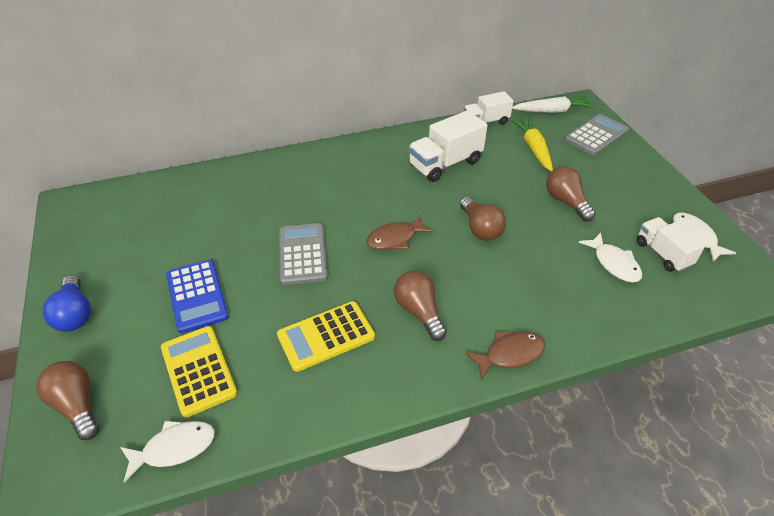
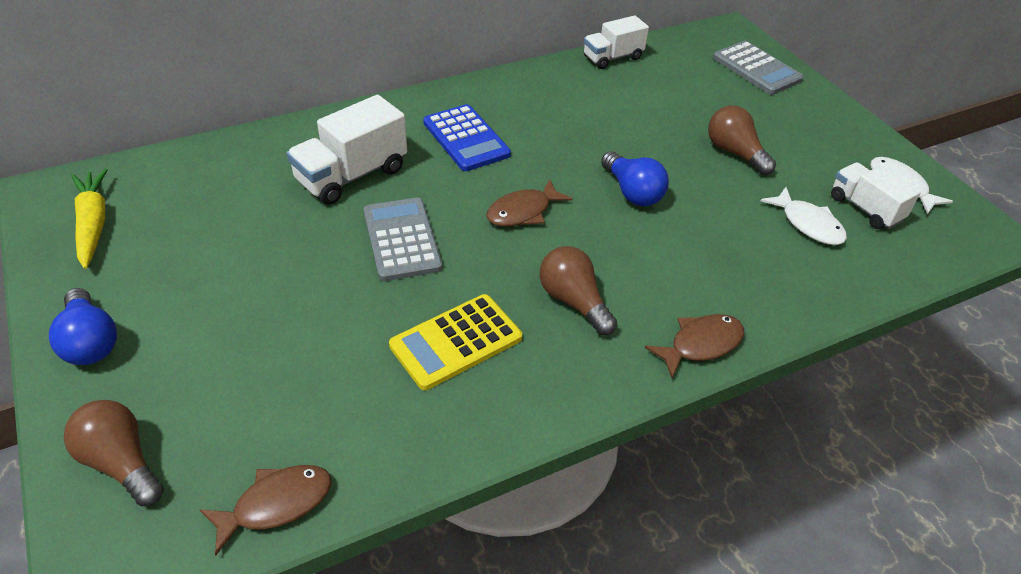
camera: 10 degrees left, 0 degrees up
white fish [120,421,215,483] -> brown fish [200,465,332,555]
yellow calculator [161,326,237,418] -> none
blue calculator [166,260,229,333] -> blue calculator moved to [423,104,511,171]
white truck [408,110,487,182] -> white truck moved to [287,95,407,205]
brown light bulb [460,197,506,241] -> blue light bulb [601,151,669,206]
yellow carrot [511,118,553,172] -> yellow carrot moved to [71,169,108,269]
white carrot [512,96,594,113] -> none
grey calculator [564,114,629,156] -> grey calculator turned 105 degrees clockwise [713,41,804,95]

